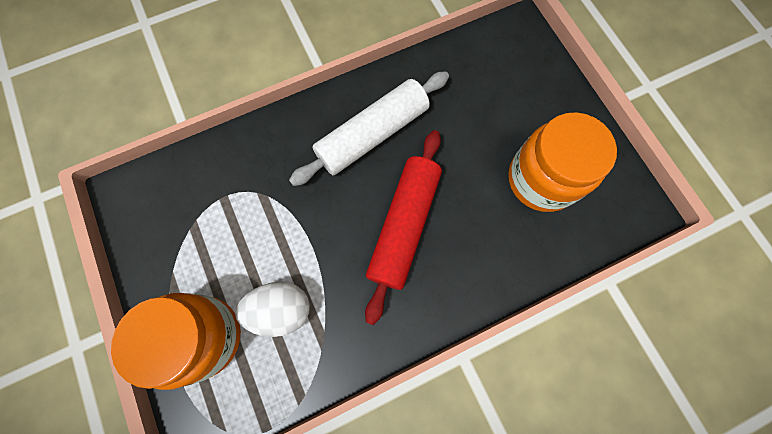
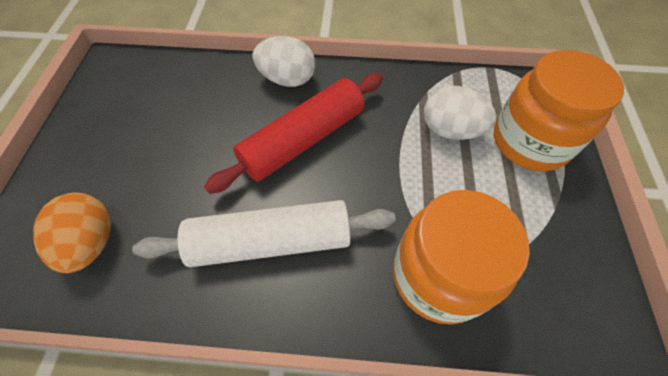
camera: 150 degrees left, 15 degrees down
orange jar [508,112,617,212] -> orange jar moved to [393,190,530,325]
none -> orange egg [33,193,111,273]
none -> white egg [252,36,316,87]

